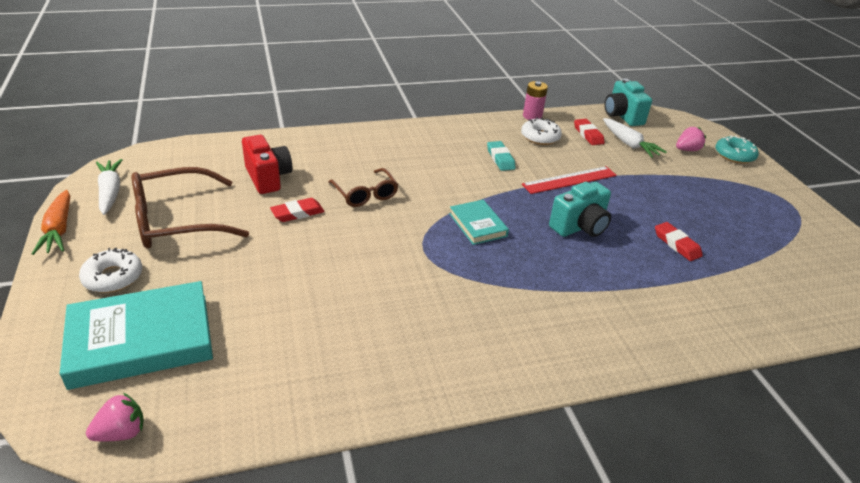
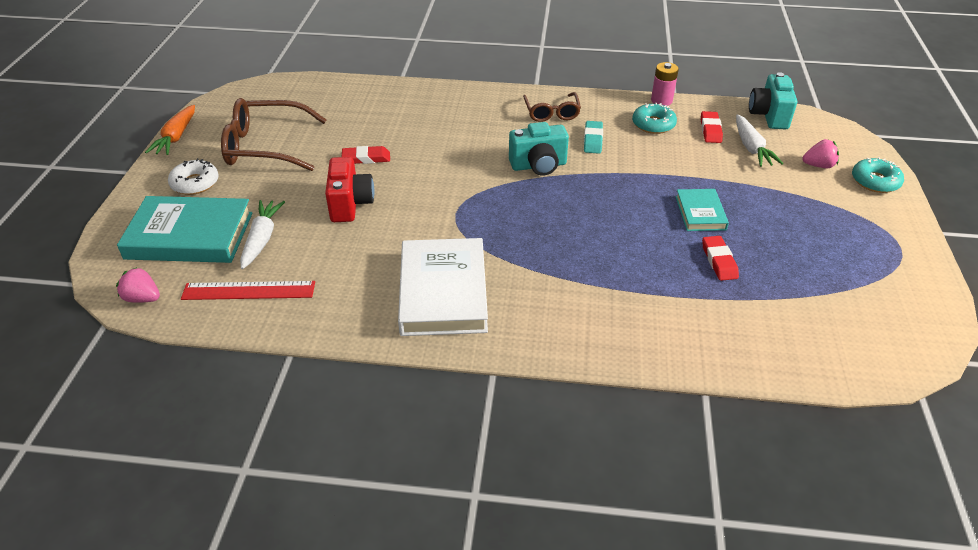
camera: 25 degrees right, 5 degrees up
pink strawberry [86,393,144,441] -> pink strawberry turned 150 degrees counterclockwise [116,267,160,303]
white carrot [96,159,122,215] -> white carrot moved to [240,200,285,269]
red camera [242,135,292,194] -> red camera moved to [325,157,374,222]
brown glasses [328,168,398,207] -> brown glasses moved to [523,92,581,122]
turquoise book [449,200,509,245] -> turquoise book moved to [675,189,729,231]
white donut [521,117,562,145] -> turquoise donut [632,102,677,134]
red ruler [522,166,617,194] -> red ruler moved to [181,281,315,300]
turquoise camera [549,182,611,237] -> turquoise camera moved to [509,122,569,176]
none -> white book [398,238,488,336]

